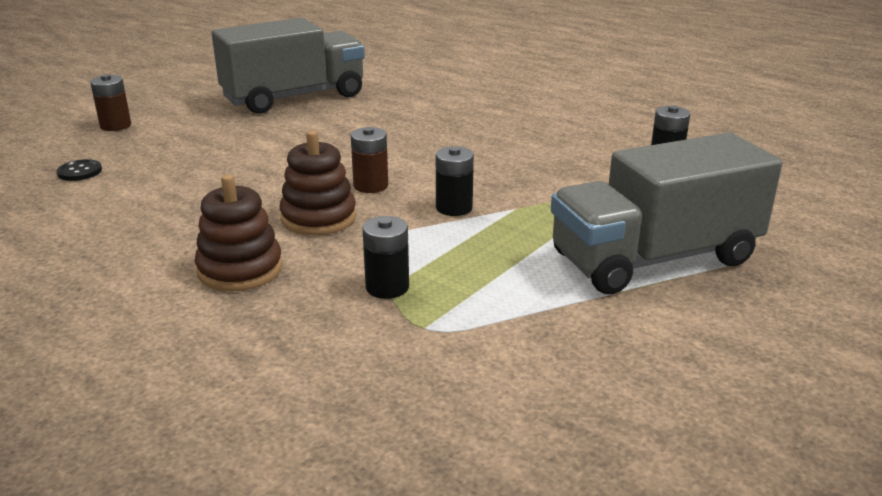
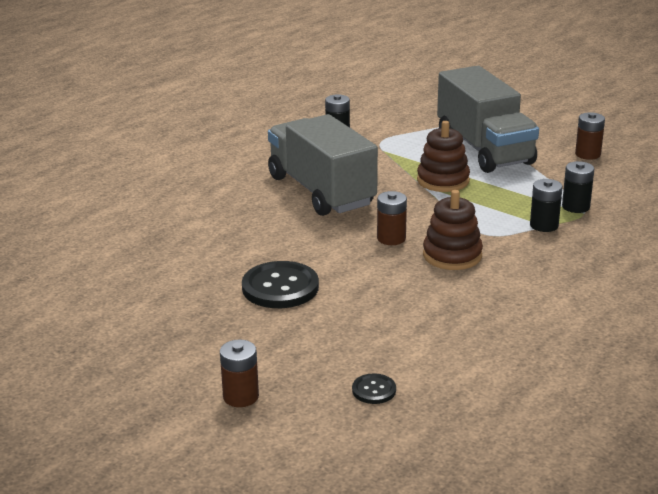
camera: 90 degrees left, 0 degrees up
brown stacking toy [195,175,283,291] -> brown stacking toy moved to [417,121,470,192]
grey truck [212,18,365,114] -> grey truck moved to [268,114,378,216]
black battery [436,147,474,216] -> black battery moved to [562,161,594,213]
none -> black button [242,261,319,308]
none -> brown battery [575,112,605,160]

